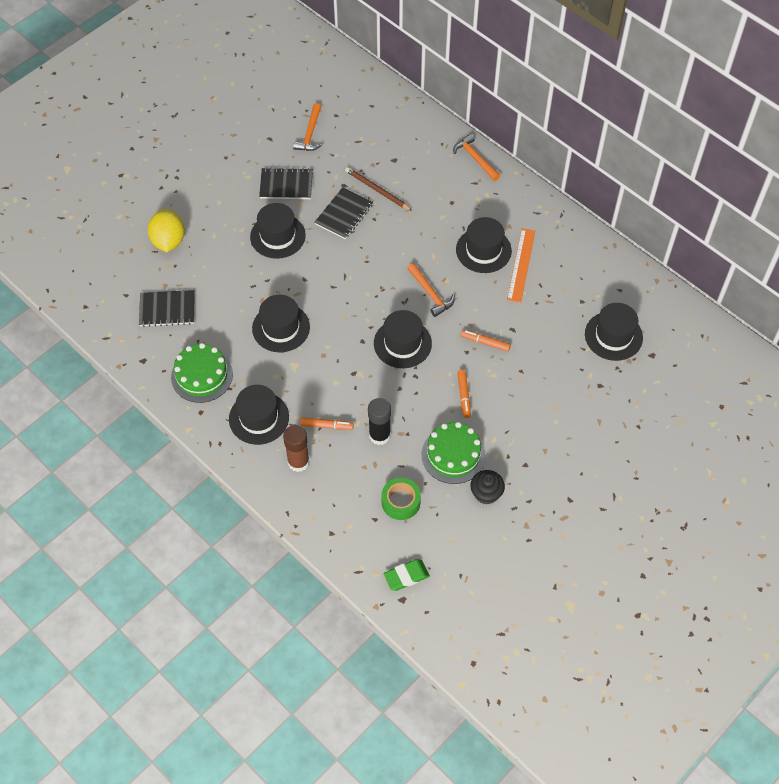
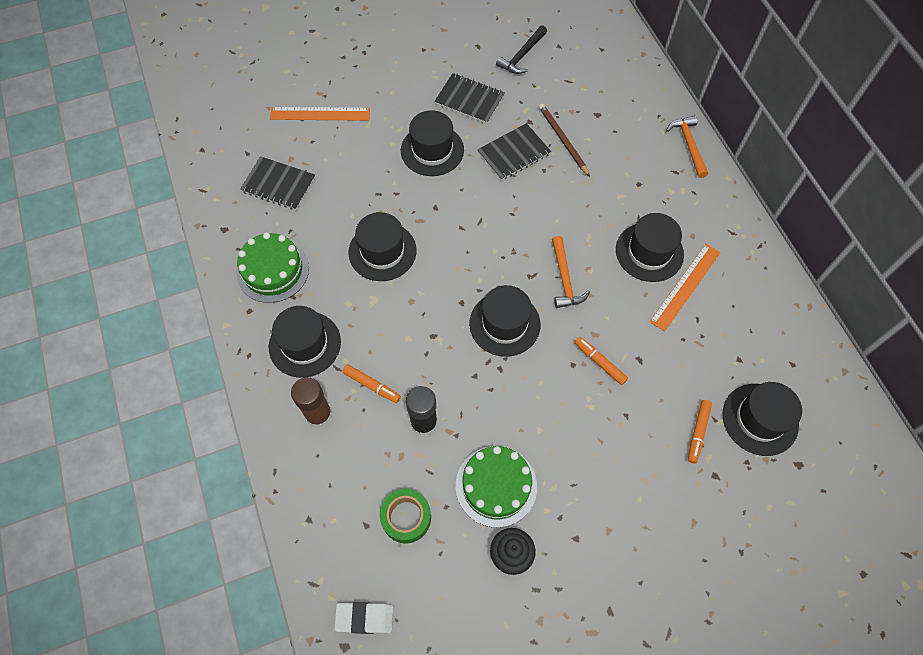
camera: 25 degrees right, 5 degrees up
yellow lemon [148,209,185,252] -> orange ruler [270,107,370,121]
orange hammer [293,103,322,151] -> black hammer [496,25,547,74]
green eraser [384,559,430,591] -> white eraser [334,602,393,634]
orange marker [457,370,471,418] -> orange marker moved to [688,400,712,463]

